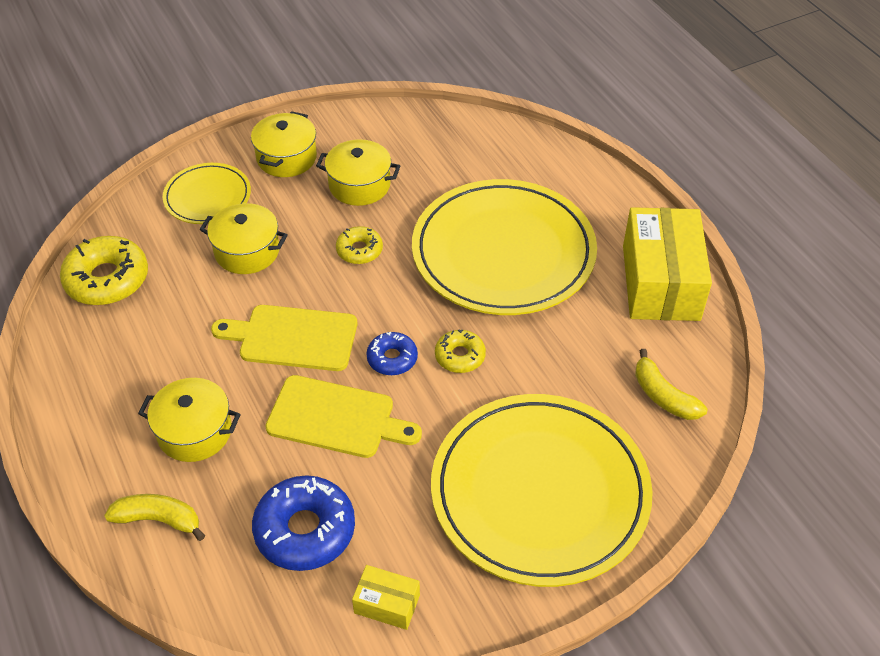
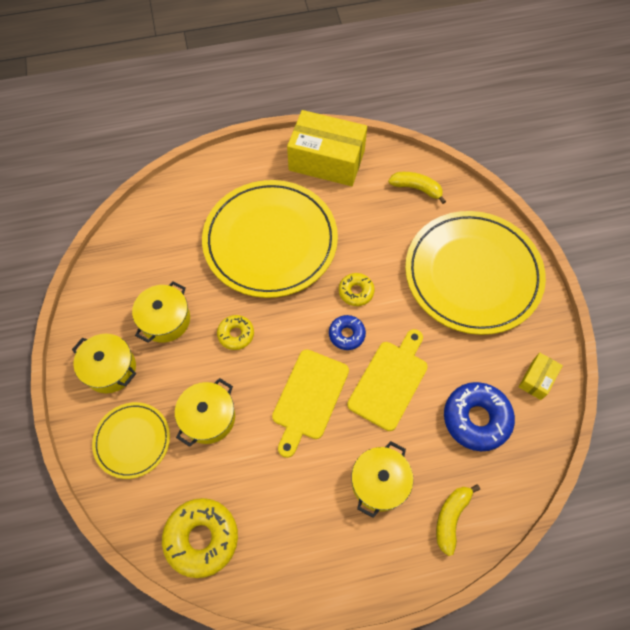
camera: 75 degrees left, 15 degrees up
yellow banana [635,349,707,420] -> yellow banana turned 135 degrees counterclockwise [388,172,446,204]

